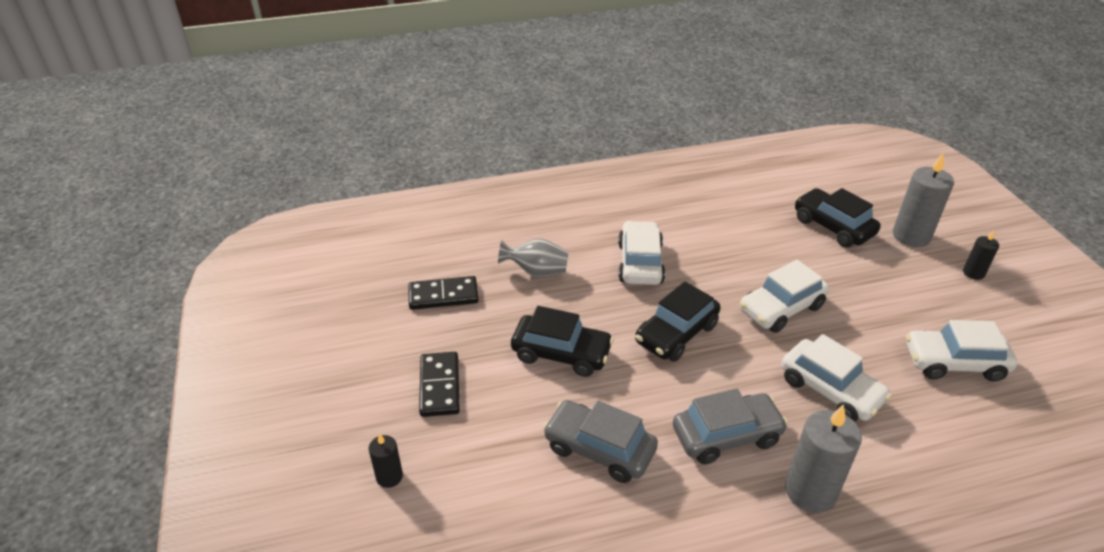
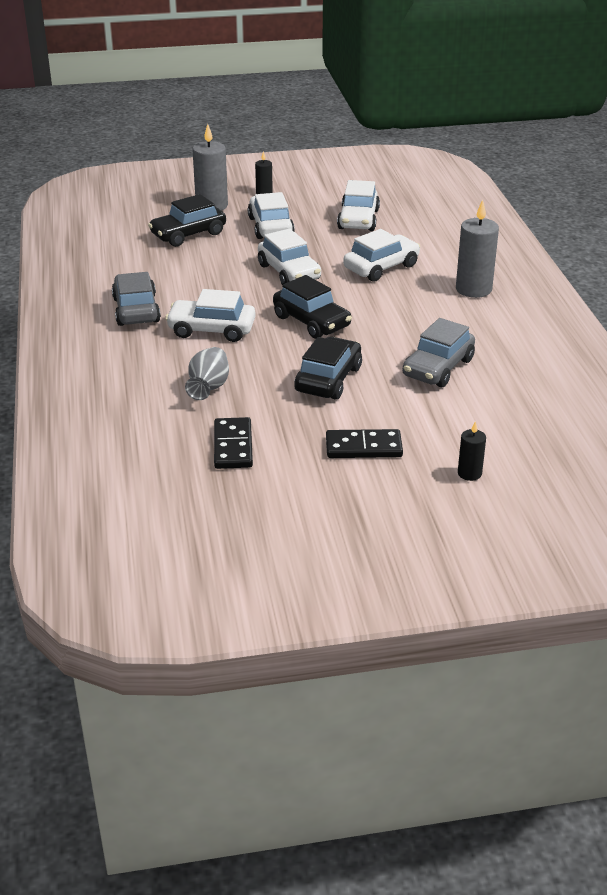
camera: 85 degrees left, 5 degrees down
grey car [673,389,788,464] -> grey car moved to [112,272,161,326]
none -> white car [248,192,295,239]

